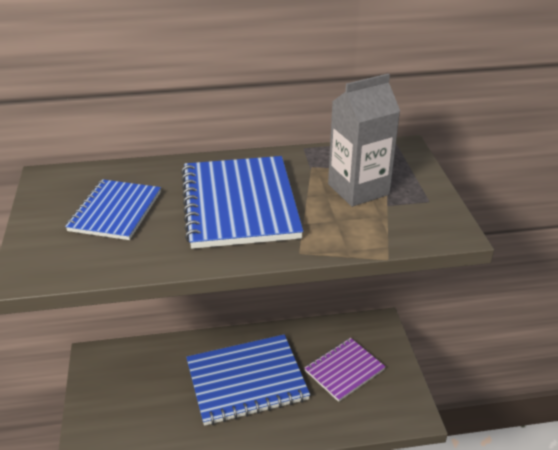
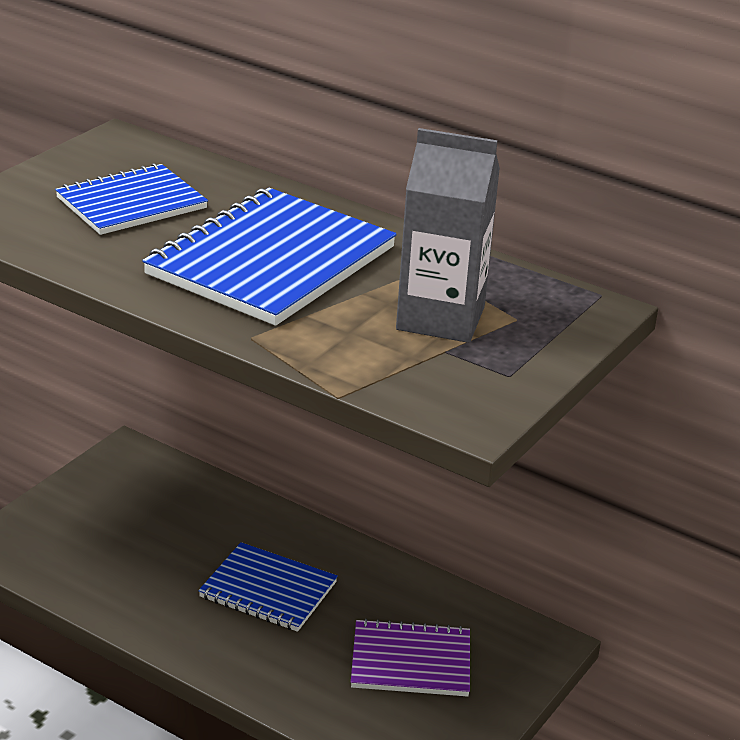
camera: 40 degrees right, 5 degrees down
blue notebook [186,334,310,426] -> blue notebook [198,542,338,632], size x0.62

